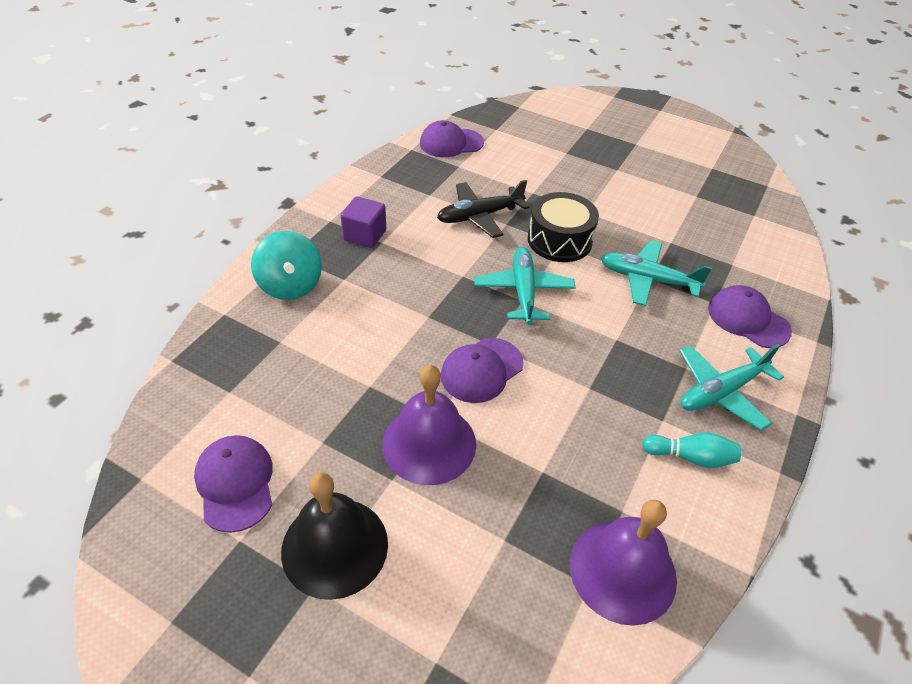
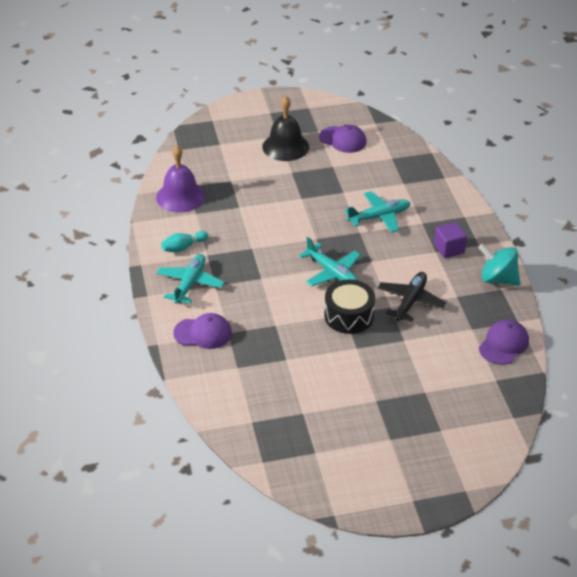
camera: 140 degrees right, 5 degrees down
turquoise spinning top [251,231,322,300] -> turquoise spinning top moved to [478,244,520,286]
purple bell [382,365,476,485] -> none
purple cap [441,338,524,403] -> none
turquoise plane [601,240,712,306] -> turquoise plane moved to [345,191,410,233]

